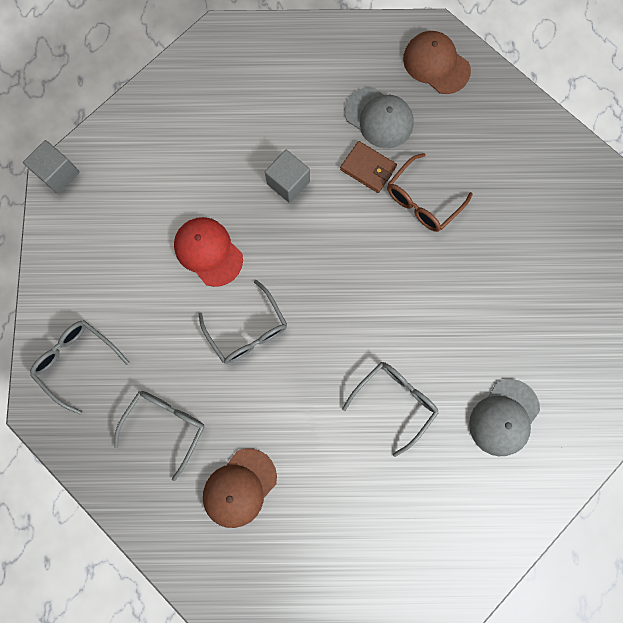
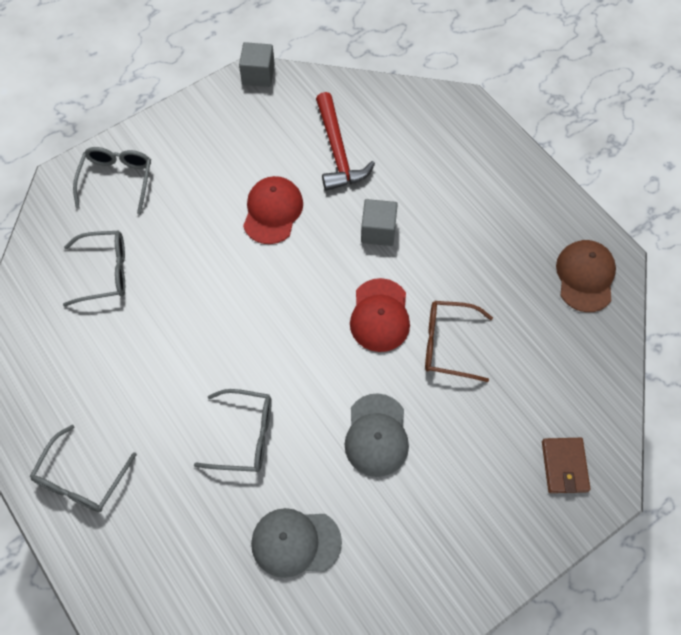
camera: 55 degrees right, 15 degrees down
grey glasses [198,280,287,364] -> grey glasses moved to [30,425,137,512]
brown cap [203,448,277,528] -> none
brown wallet [340,141,397,193] -> brown wallet moved to [542,438,590,493]
grey cap [345,87,414,148] -> grey cap moved to [345,393,409,477]
none -> red hammer [316,92,375,191]
none -> red cap [350,278,410,352]

